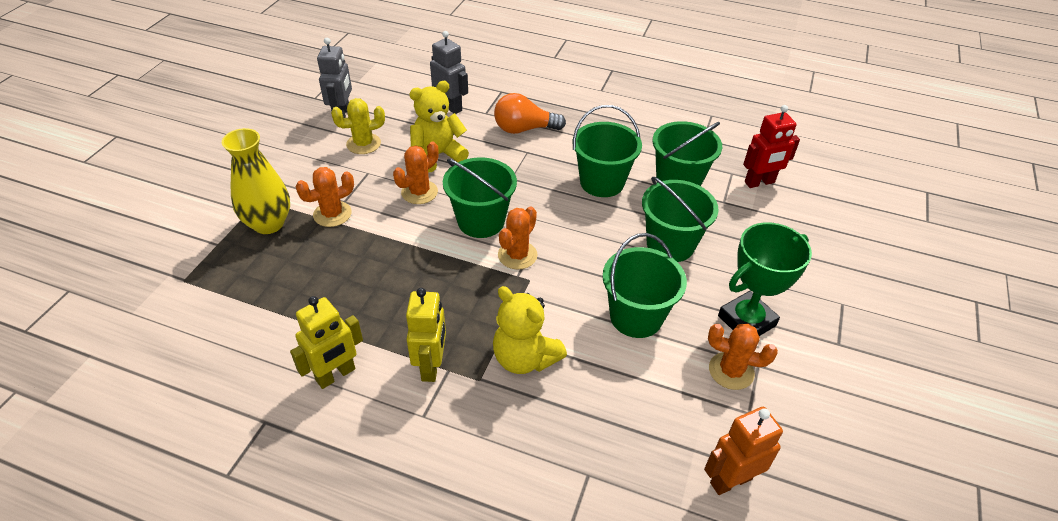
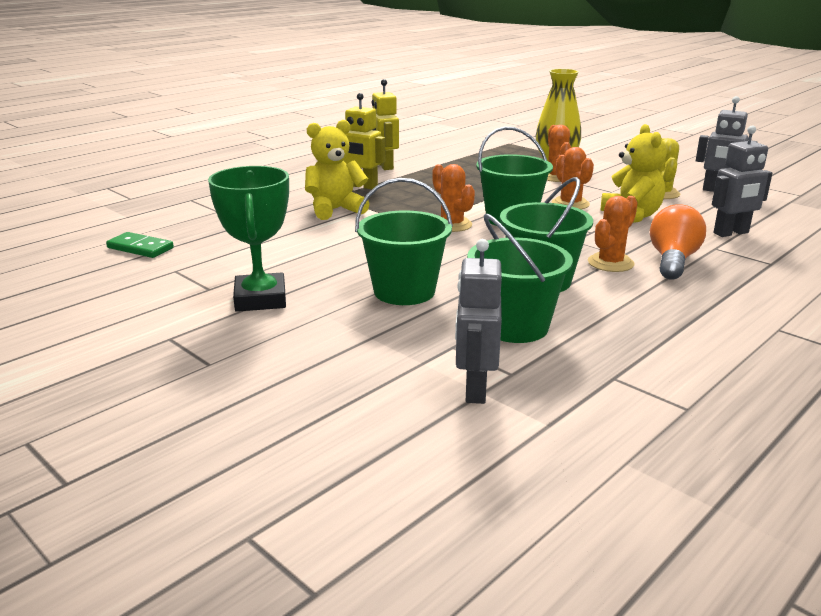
camera: 115 degrees right, 20 degrees down
green bucket [602,233,687,338] -> none
orange robot [704,407,783,495] -> green domino [106,232,174,258]
orange cactus [708,324,778,390] -> orange cactus moved to [588,196,638,272]
red robot [743,105,800,188] -> grey robot [455,239,502,404]

